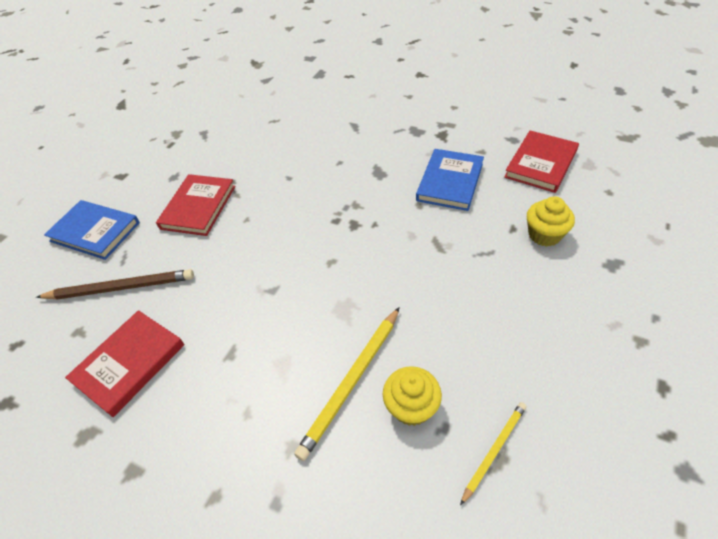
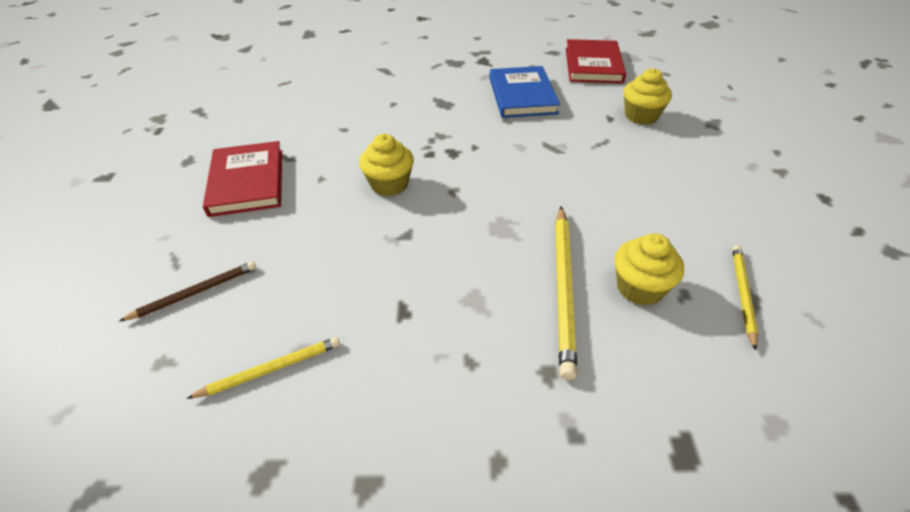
camera: 30 degrees left, 5 degrees down
brown pencil [36,269,194,300] -> brown pencil [118,261,256,322], size x0.59
blue book [44,200,140,260] -> none
red book [65,310,184,417] -> yellow pencil [186,337,340,399]
none -> yellow cupcake [359,134,414,196]

